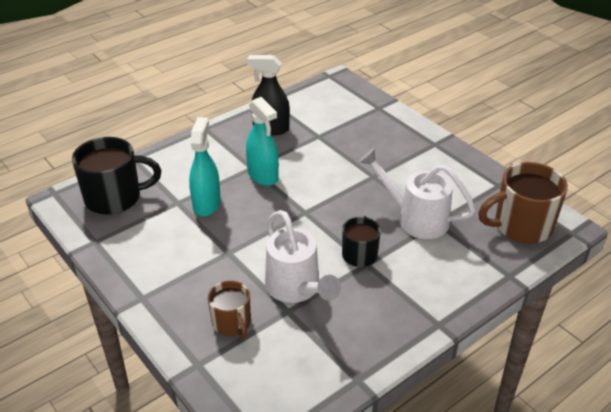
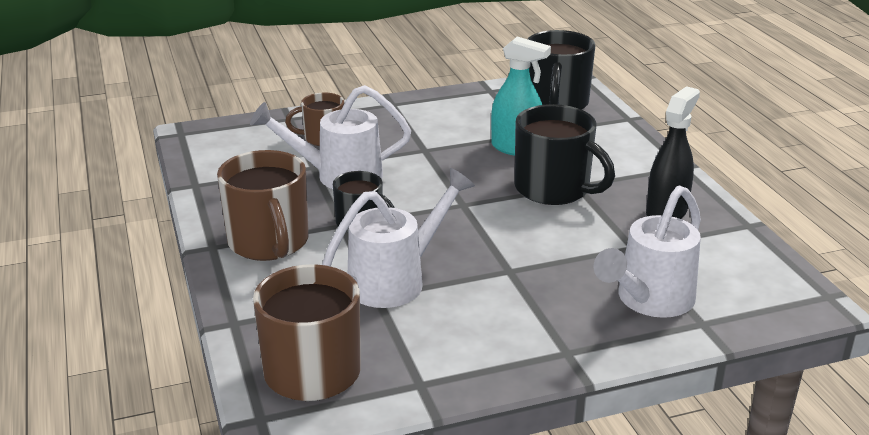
camera: 110 degrees right, 10 degrees down
turquoise spray bottle [246,97,279,186] -> black mug [515,104,615,205]
none -> brown mug [217,150,309,261]
none -> white watering can [594,185,701,318]

